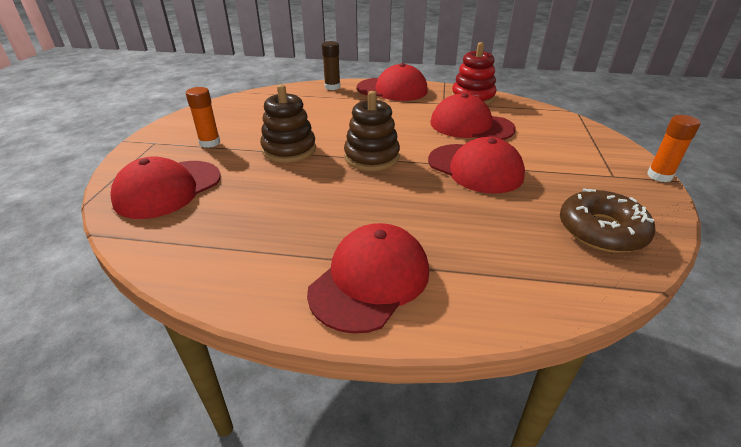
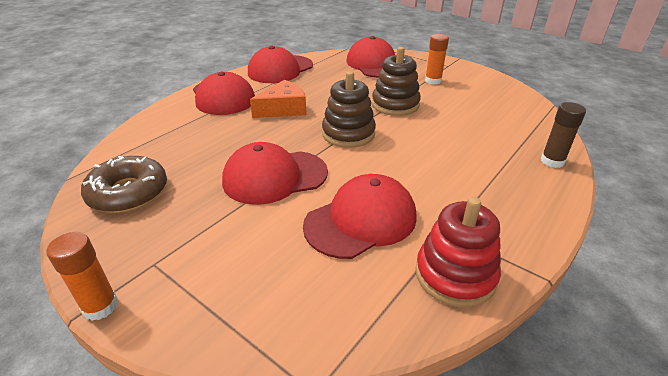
camera: 120 degrees right, 0 degrees up
red cap [357,63,428,101] -> red cap moved to [248,46,313,83]
none -> orange cheese [250,80,306,118]

